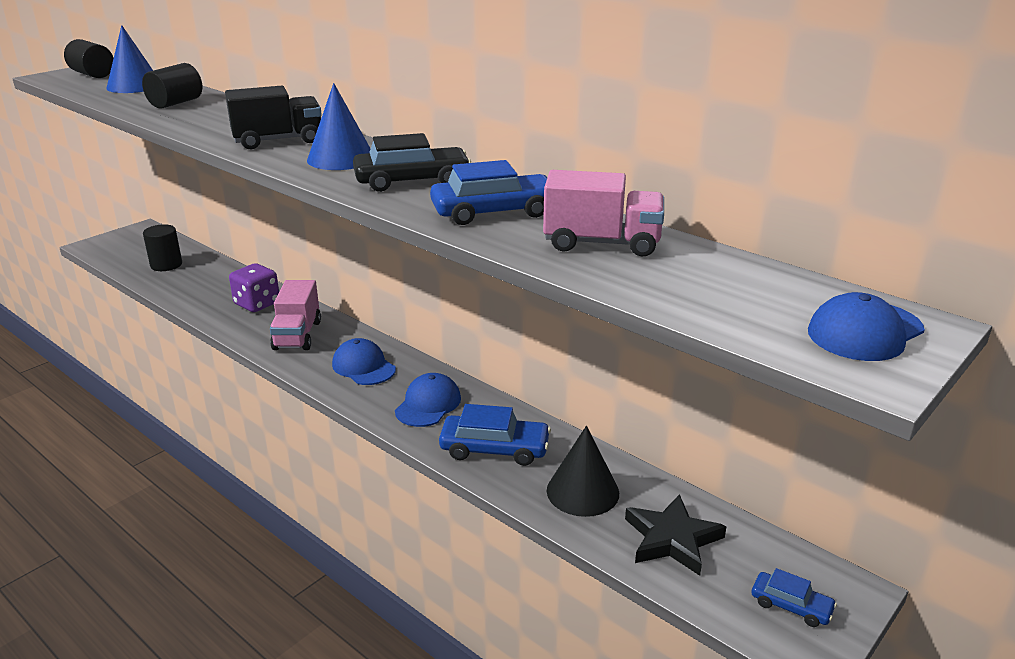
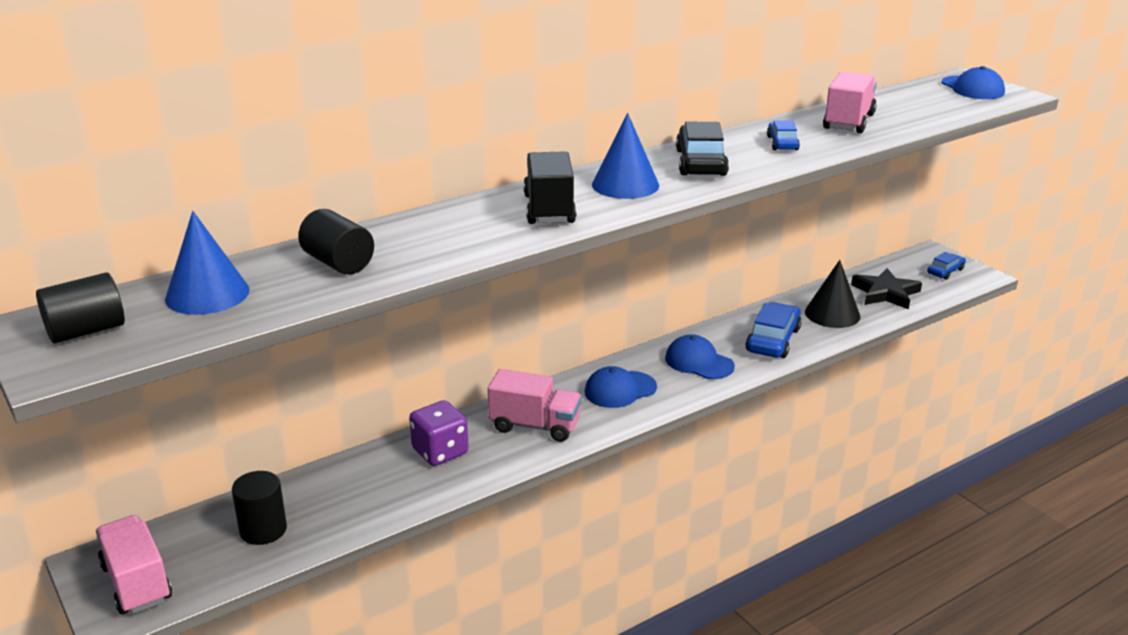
camera: 75 degrees left, 0 degrees up
blue car [430,160,548,225] -> blue car [767,121,800,150], size x0.58
none -> pink truck [96,515,172,615]

